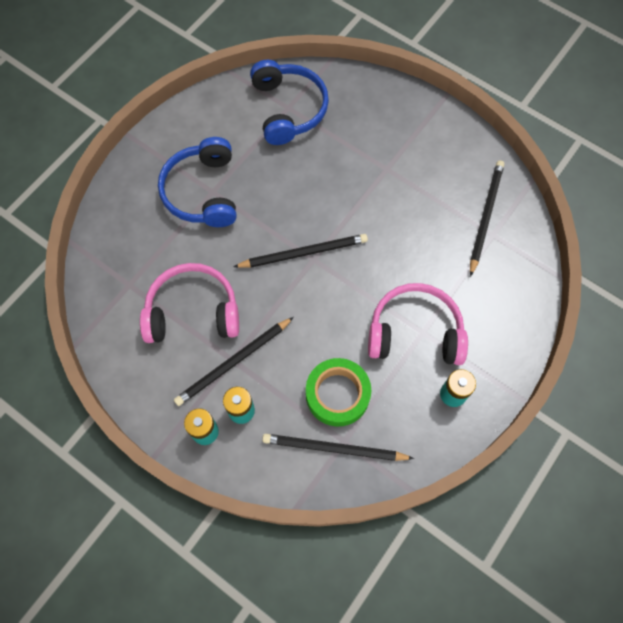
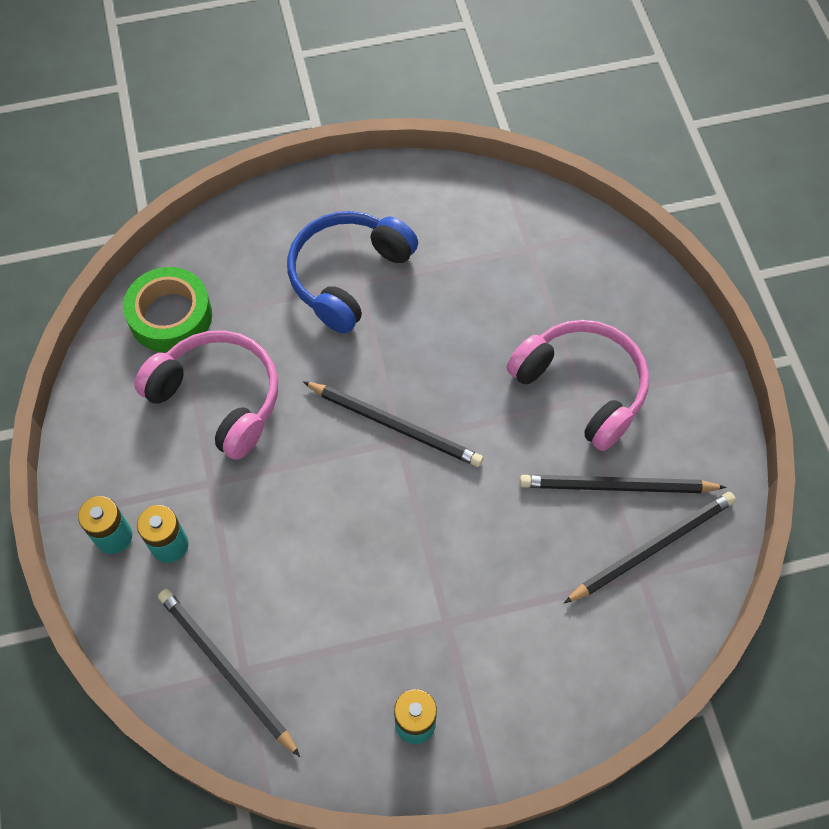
camera: 40 degrees right, 5 degrees down
black pencil [174,317,294,406] -> black pencil moved to [520,475,727,493]
blue headphones [250,60,329,145] -> none
green tape [306,358,371,427] -> green tape moved to [123,267,212,353]
pink headphones [368,283,468,365] -> pink headphones moved to [507,320,649,451]

